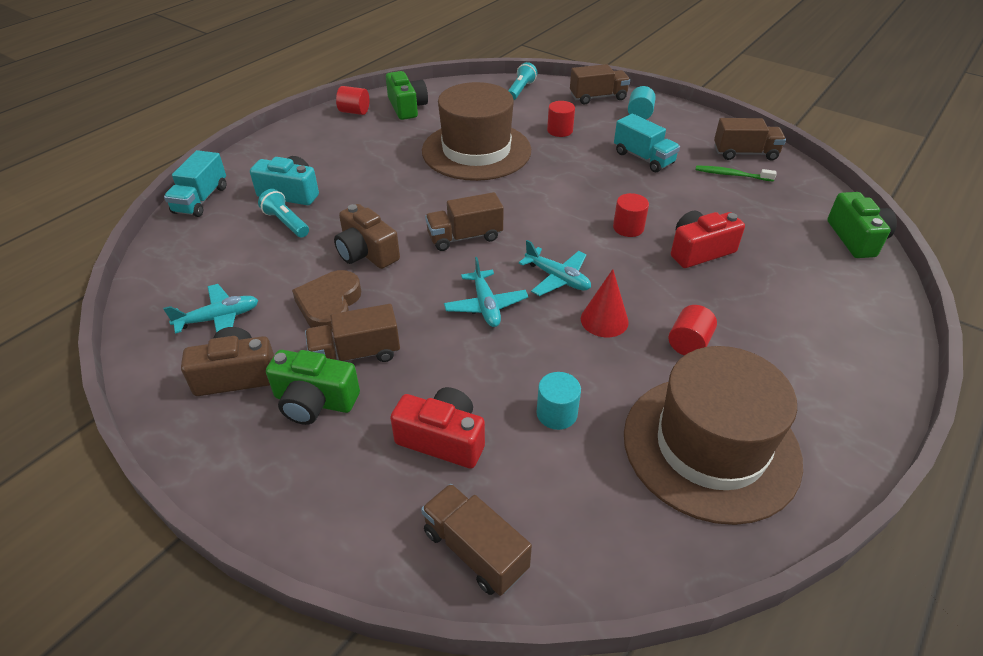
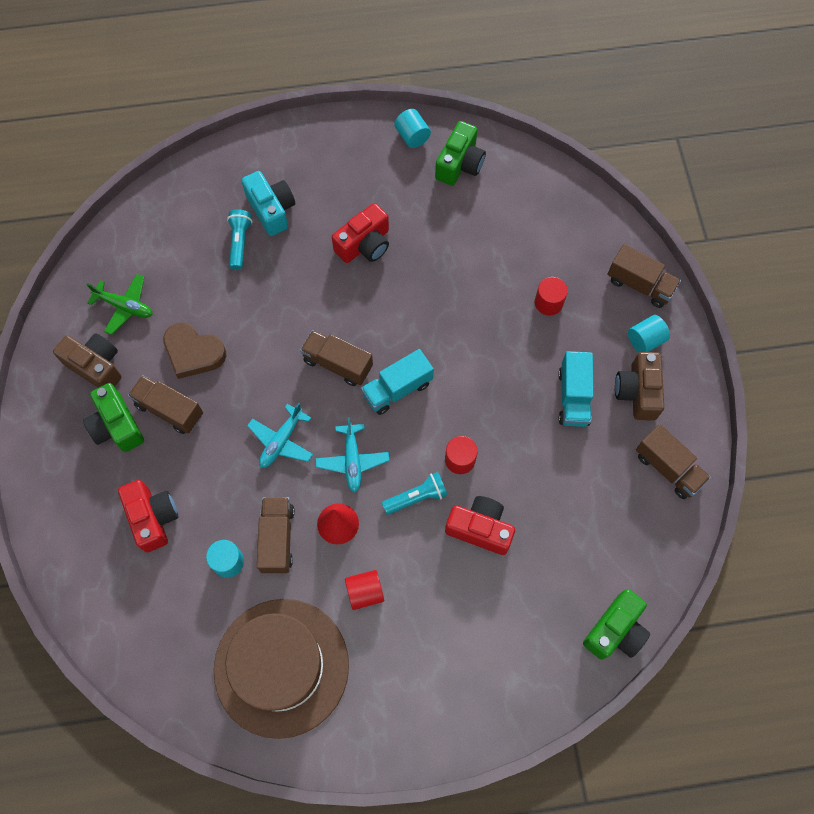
camera: 45 degrees right, 25 degrees up
turquoise plane [163,284,258,333] -> green plane [86,274,153,335]
turquoise truck [164,150,226,217] -> turquoise truck moved to [361,349,434,415]
brown heart [292,270,361,332] -> brown heart turned 120 degrees counterclockwise [163,323,226,379]
brown camera [334,204,400,269] -> brown camera moved to [615,352,664,421]
red cylinder [336,86,369,115] -> turquoise cylinder [394,109,431,148]
brown truck [421,484,532,596] -> brown truck moved to [257,497,295,573]
brown hat [422,82,531,181] -> none
turquoise flashlight [508,62,537,100] -> turquoise flashlight moved to [382,472,448,515]
green toothbrush [695,165,777,182] -> none
none -> red camera [332,203,389,263]

